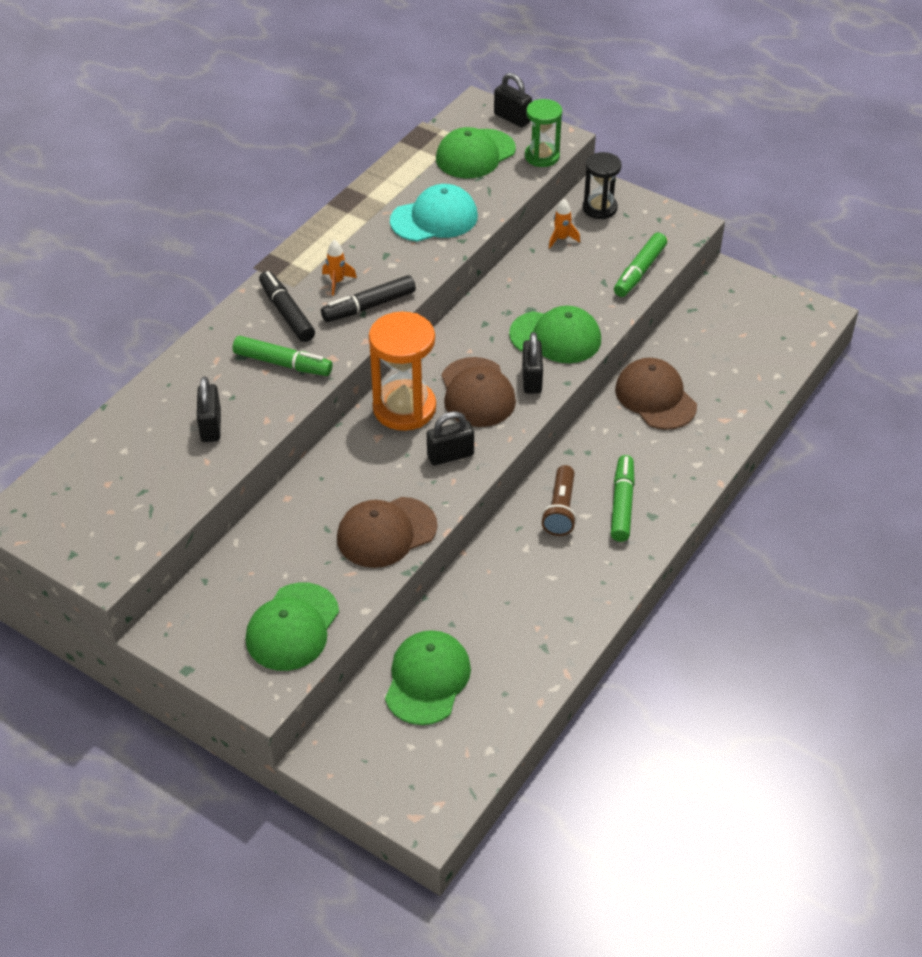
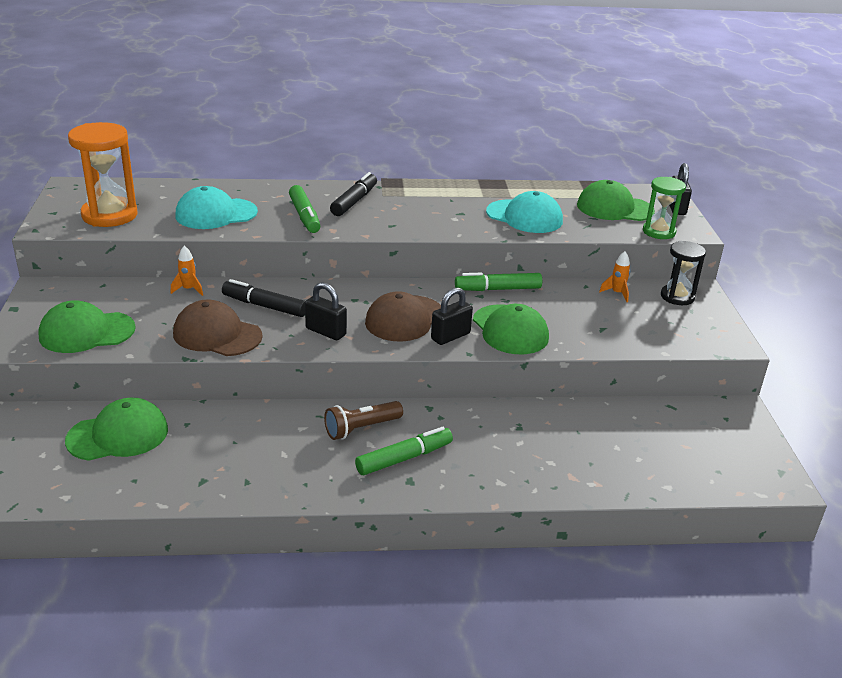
camera: 50 degrees right, 15 degrees down
black padlock [197,376,221,442] -> turquoise cap [176,186,258,229]
black marker [321,275,416,322] -> black marker moved to [222,279,305,317]
orange rocket [322,240,357,296] -> orange rocket moved to [171,246,203,296]
orange hourglass [369,312,436,431] -> orange hourglass moved to [68,122,138,227]
green marker [614,233,667,297] -> green marker moved to [455,272,542,291]
brown cap [615,358,697,430] -> none

